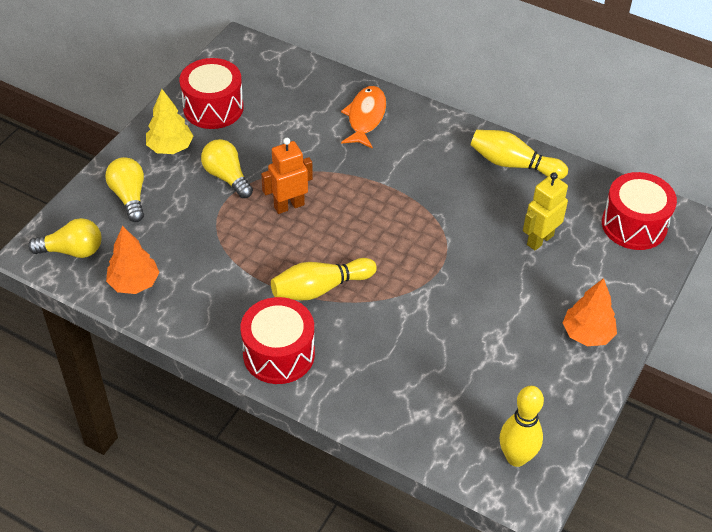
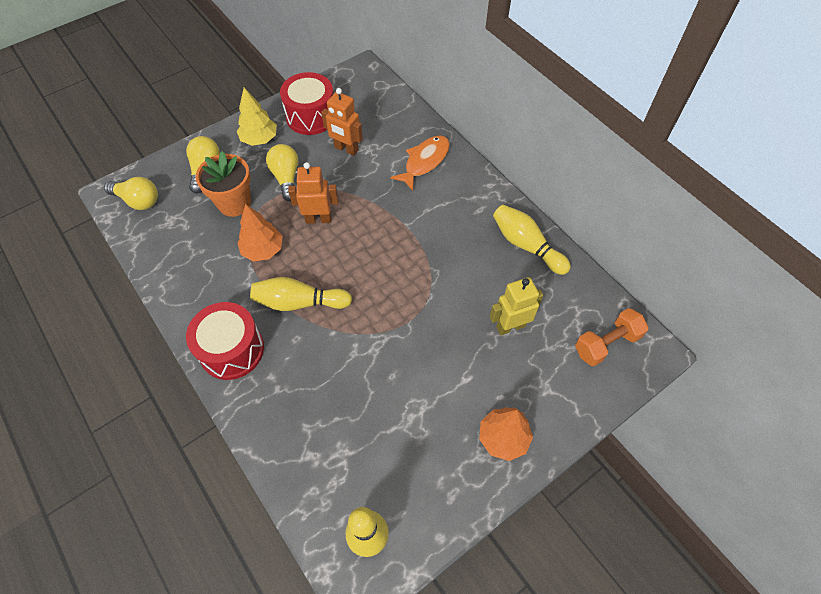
camera: 25 degrees right, 10 degrees up
orange tree [106,226,159,294] -> orange tree moved to [237,204,283,262]
red drum [602,172,677,250] -> orange dumbbell [575,308,648,366]
none -> orange flower pot [196,151,251,217]
none -> orange robot [321,88,363,156]

